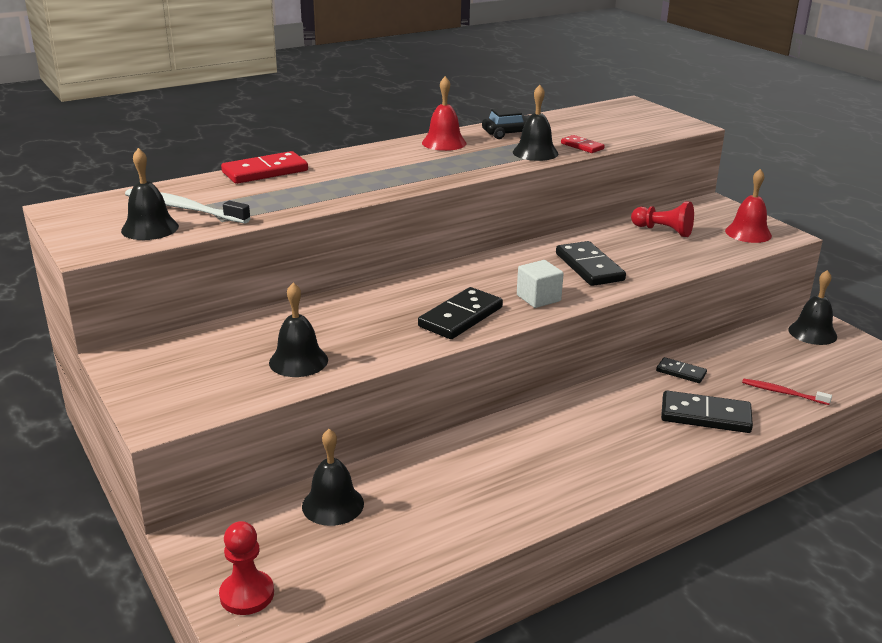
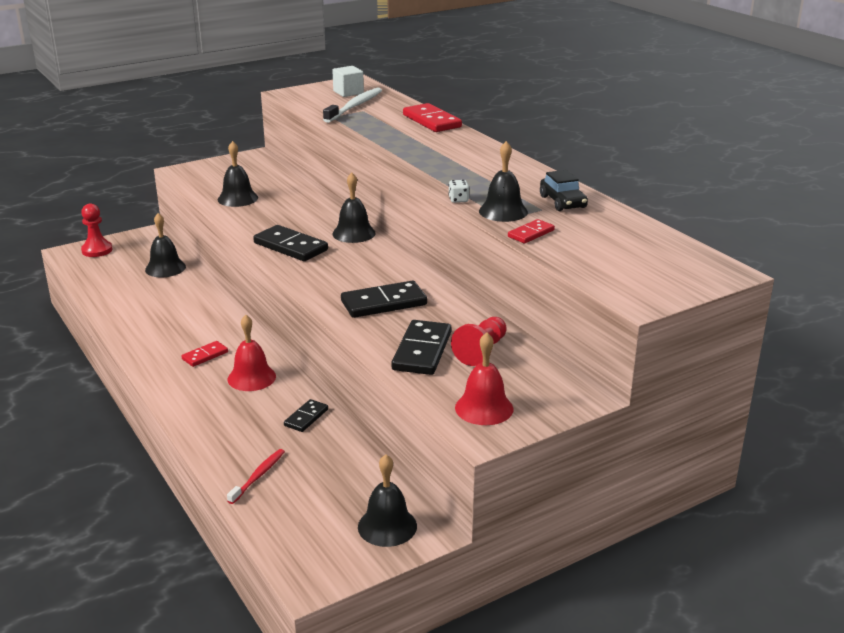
camera: 90 degrees right, 0 degrees up
black bell [121,148,179,240] -> black bell moved to [332,173,376,243]
red bell [422,76,466,151] -> red bell moved to [228,315,276,391]
white cube [517,260,564,308] -> white cube moved to [332,66,364,97]
black domino [661,391,753,433] -> black domino moved to [391,320,452,375]
none -> red domino [181,341,228,367]
none -> white dice [448,180,469,203]

